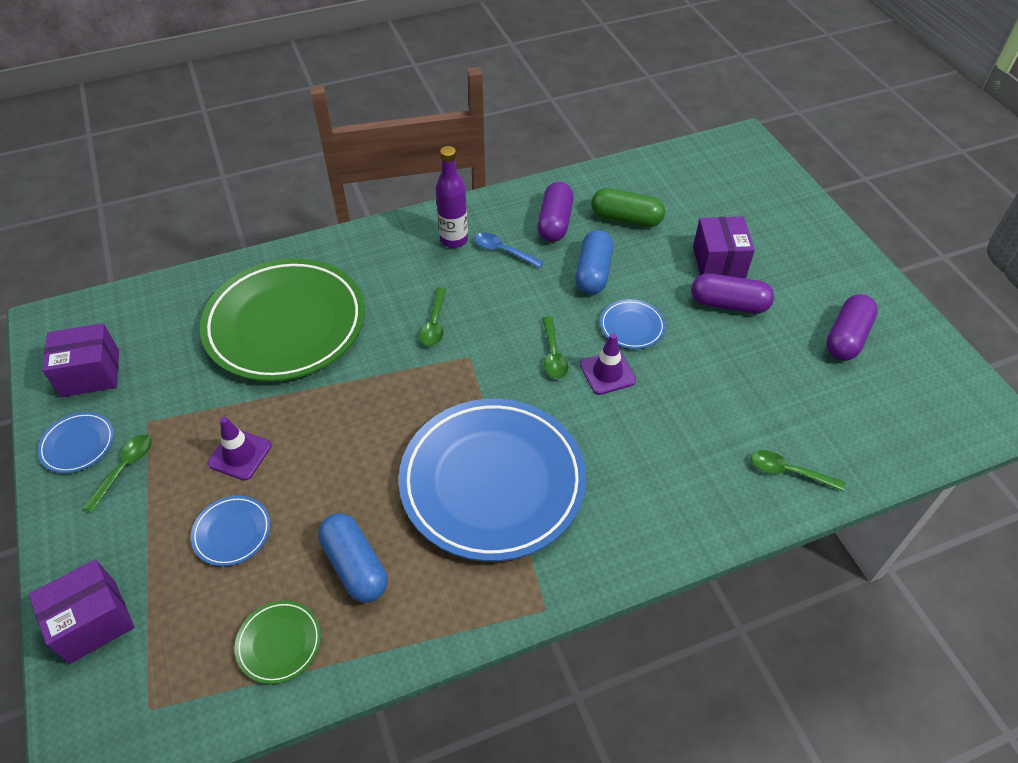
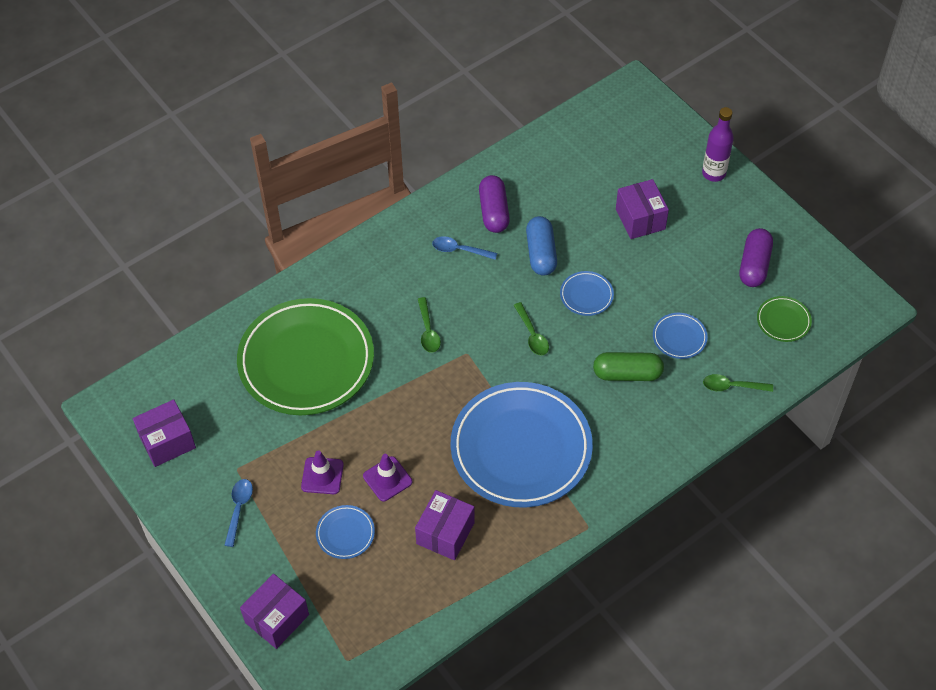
camera: 15 degrees left, 5 degrees up
blue plate [37,412,114,473] -> blue plate moved to [653,313,708,359]
green spoon [83,434,152,513] -> blue spoon [224,479,253,547]
green plate [235,600,321,684] -> green plate moved to [757,296,812,342]
blue capsule [318,513,388,603] -> purple box [415,490,475,560]
purple bottle [436,146,468,248] -> purple bottle moved to [702,107,734,182]
purple traffic cone [580,333,636,395] -> purple traffic cone moved to [363,454,412,501]
green capsule [591,188,665,227] -> green capsule moved to [593,352,664,381]
purple capsule [691,273,774,313] -> none

